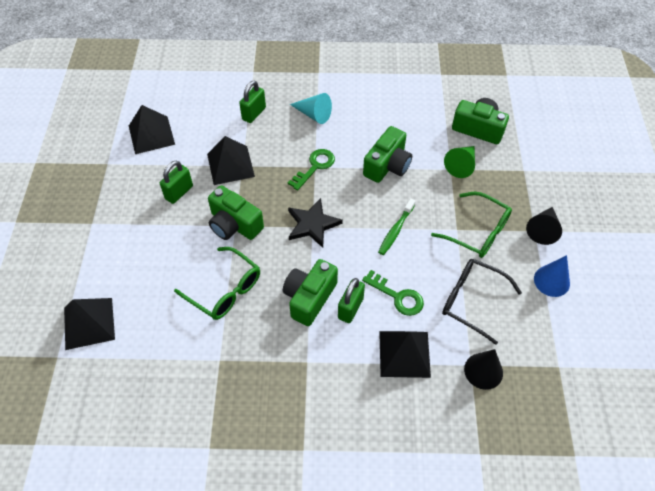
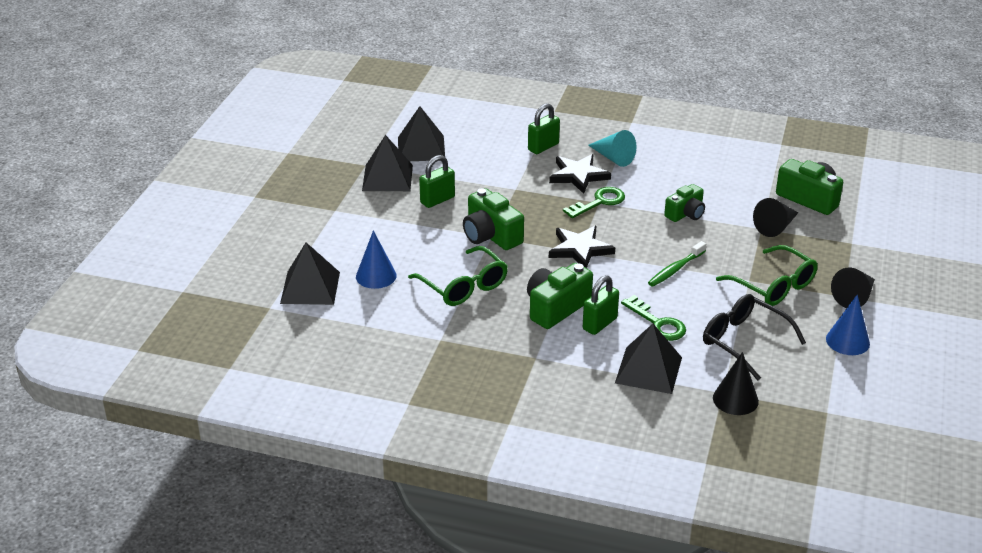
camera: 15 degrees right, 20 degrees down
black pyramid [207,136,255,185] -> black pyramid moved to [362,135,413,191]
green camera [363,126,412,183] -> green camera [664,184,705,222], size x0.66
green cone [444,146,475,178] -> black cone [753,198,798,237]
none -> blue cone [356,230,397,289]
none -> black star [549,154,611,194]

